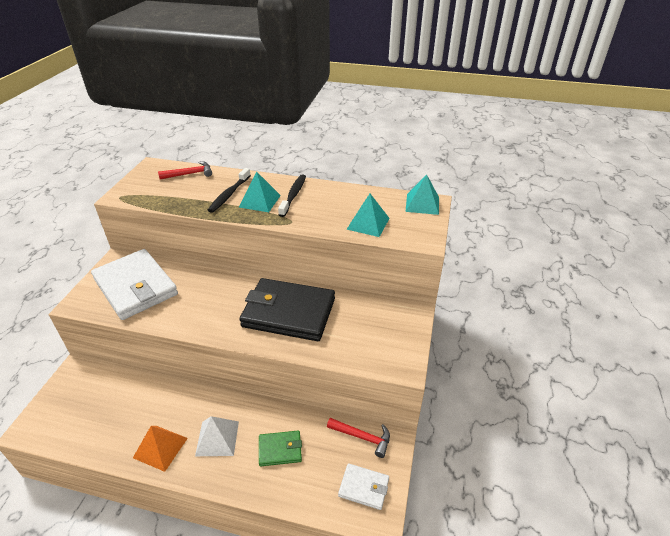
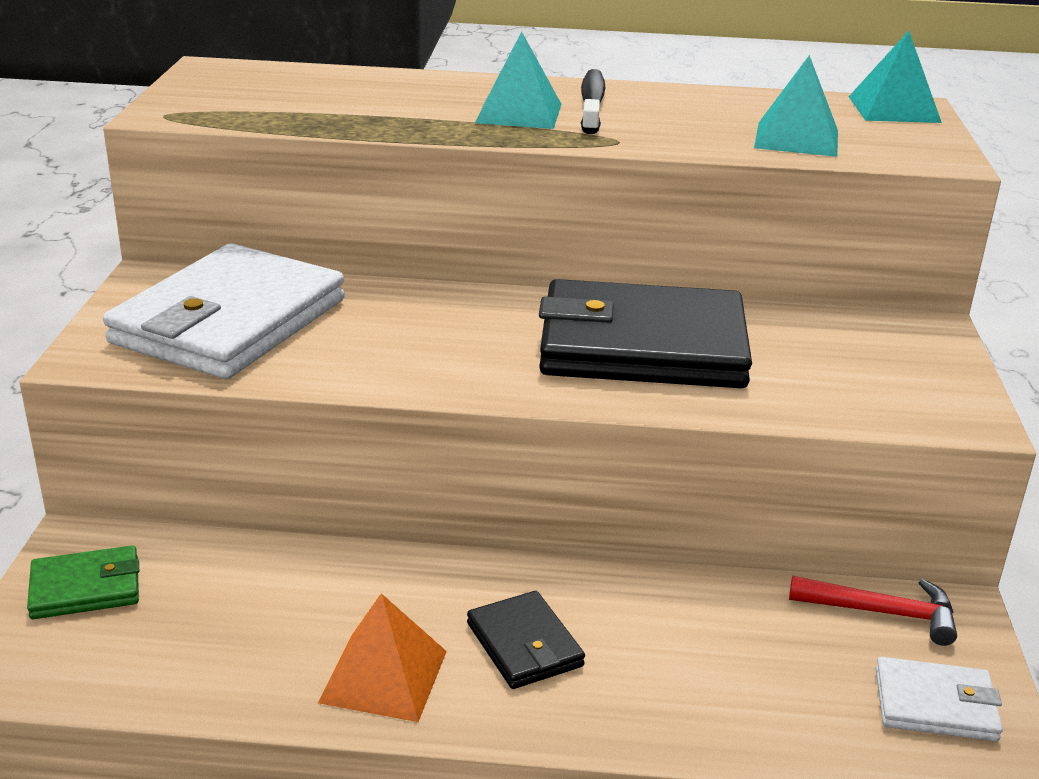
camera: 10 degrees left, 10 degrees down
white wallet [91,249,178,320] -> white wallet turned 75 degrees clockwise [103,243,345,379]
red hammer [158,161,212,180] -> none
white pyramid [195,416,239,456] -> black wallet [467,591,585,689]
black toothbrush [208,168,251,213] -> none
green wallet [259,431,302,466] -> green wallet moved to [27,546,139,619]

